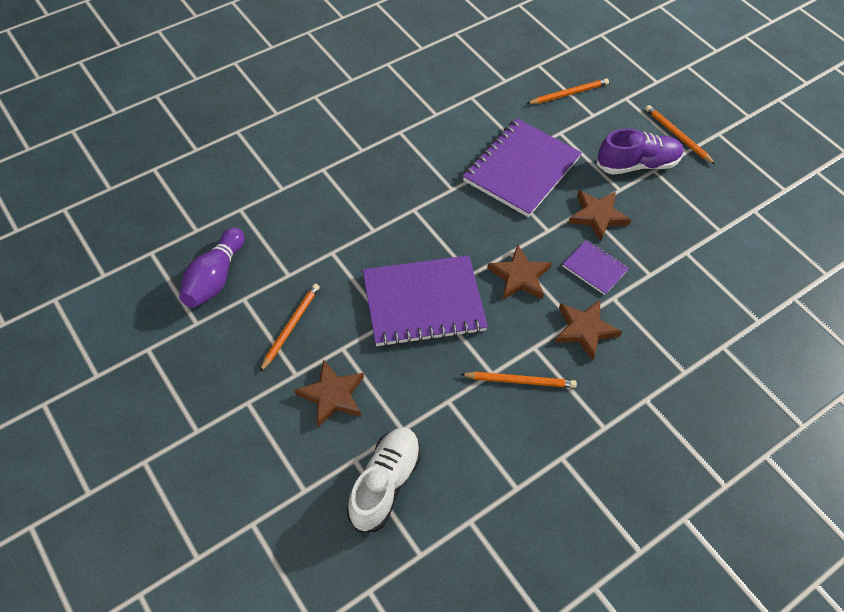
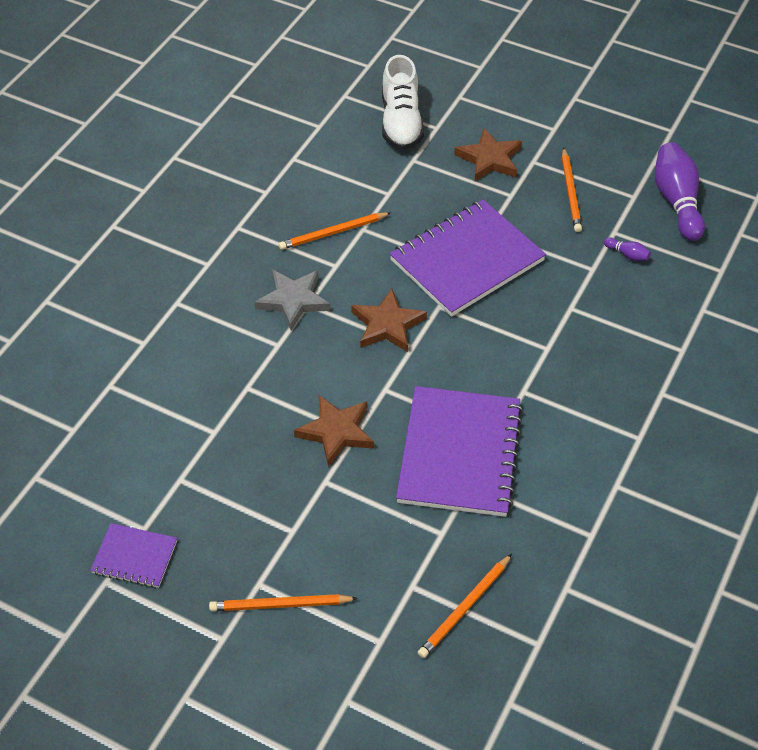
camera: 155 degrees right, 5 degrees down
brown star [555,300,622,360] -> grey star [255,269,330,331]
purple notebook [562,240,629,295] -> purple notebook moved to [90,523,177,588]
purple shoe [597,129,684,175] -> none
orange pencil [645,105,715,164] -> orange pencil turned 150 degrees clockwise [209,594,358,611]
none -> purple bowling pin [604,237,651,261]

